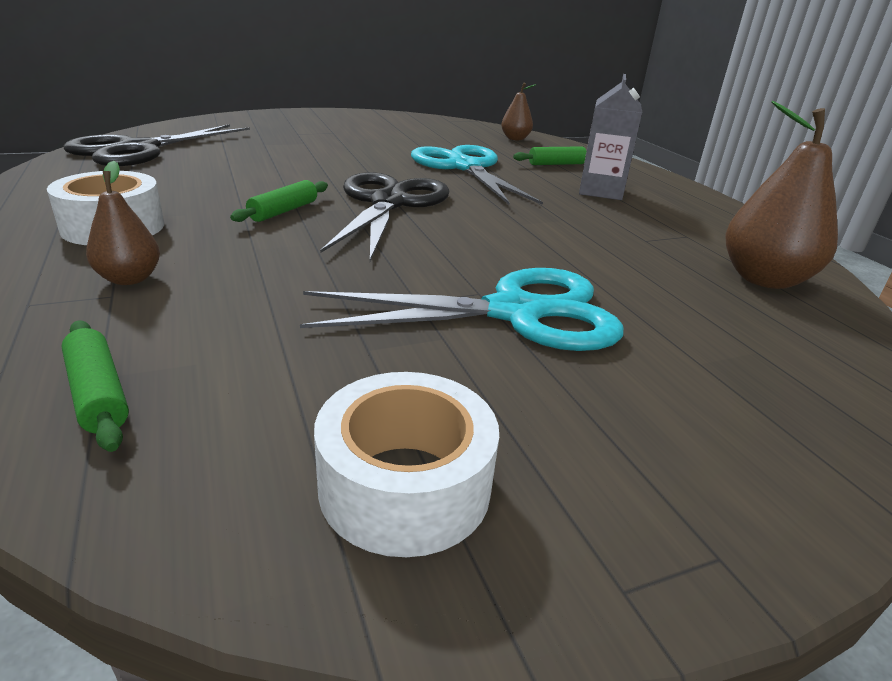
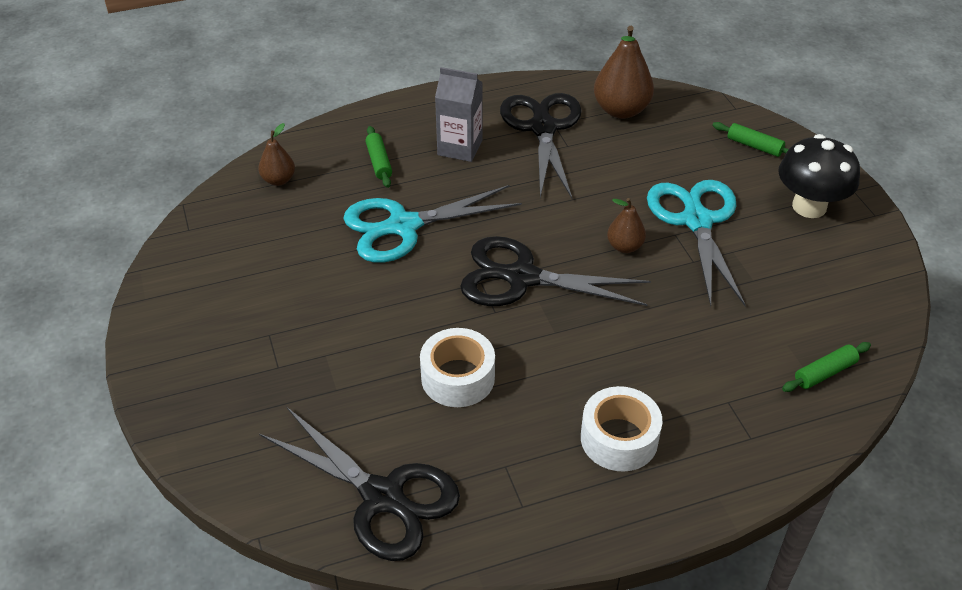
camera: 85 degrees left, 15 degrees up
brown pear [86,161,160,285] -> brown pear moved to [607,198,646,253]
green rolling pin [230,180,328,222] -> green rolling pin moved to [712,122,789,157]
white tape [314,372,499,557] -> white tape moved to [420,328,495,407]
none -> black scissors [500,93,581,198]
none -> black mushroom [778,134,860,218]

